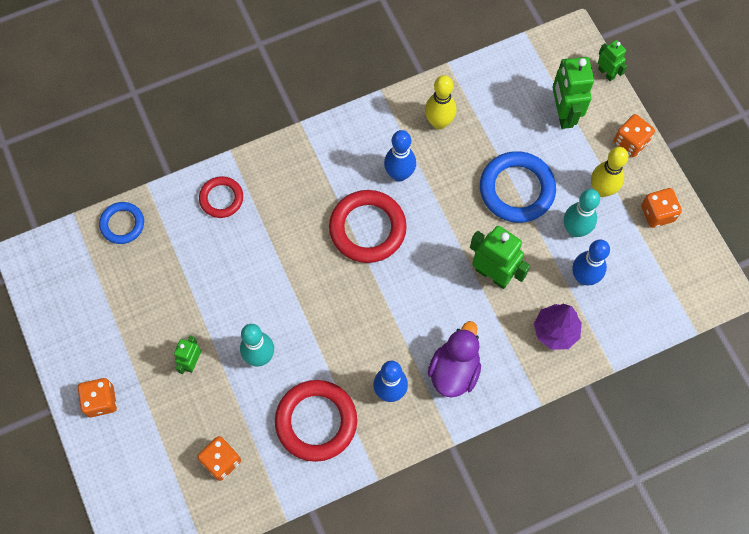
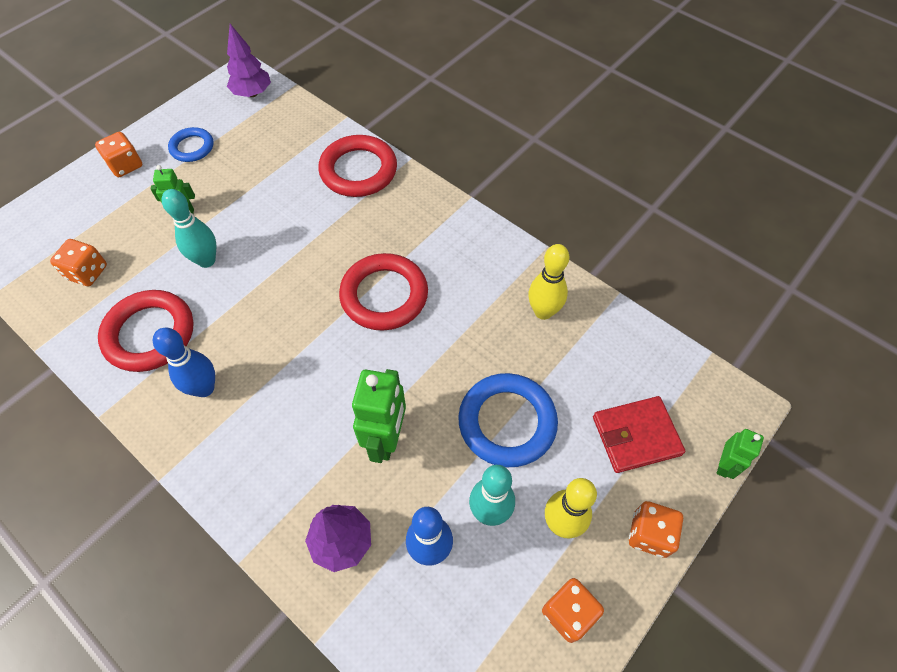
camera: 65 degrees right, 10 degrees down
blue ring [99,202,144,244] -> blue ring moved to [168,127,214,162]
red ring [199,176,243,218] -> red ring [318,135,397,197], size x1.72
blue bowling pin [384,130,416,182] -> none
purple duck [428,321,481,398] -> none
green robot [553,57,594,129] -> red wallet [593,396,685,473]
none -> purple tree [227,24,271,97]

